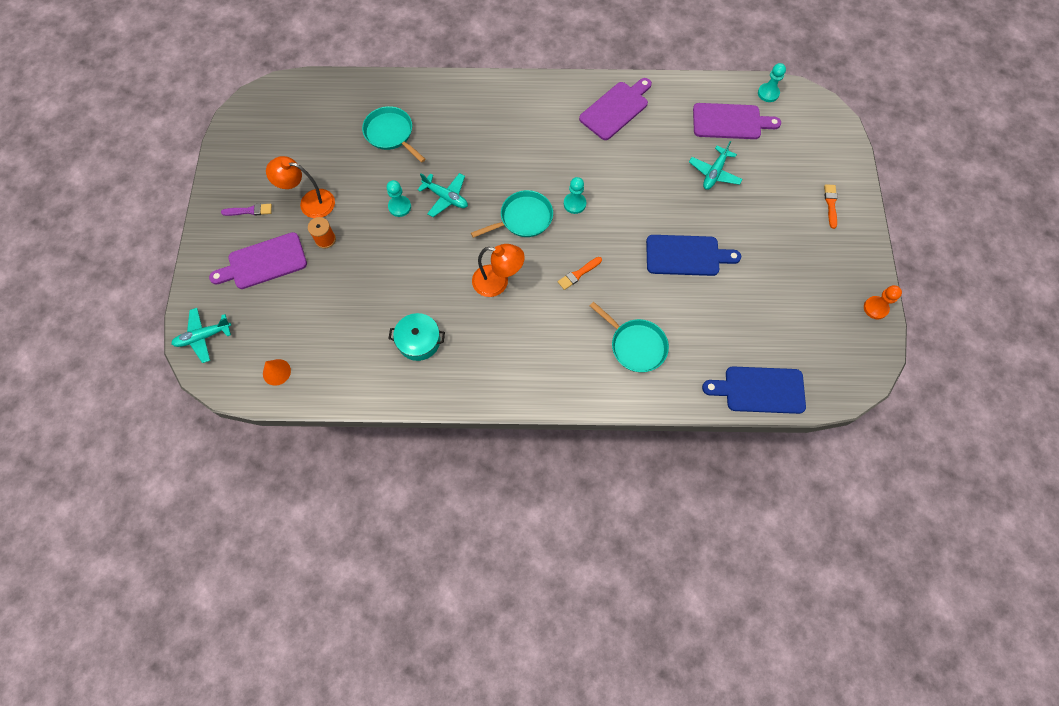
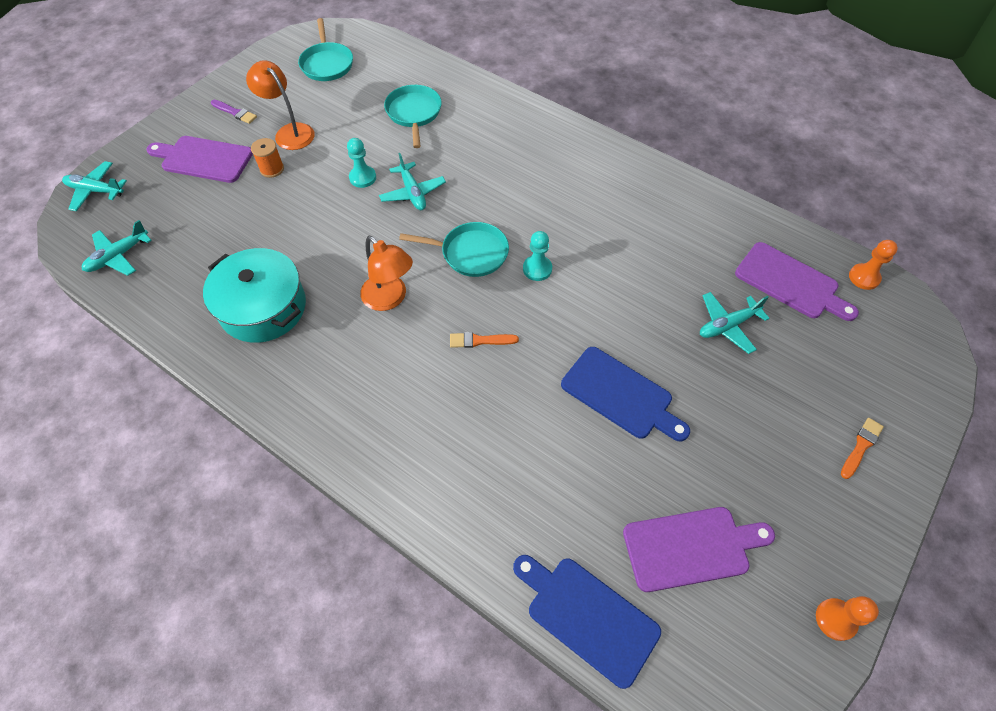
camera: 35 degrees right, 10 degrees down
orange cone [263,359,291,386] -> turquoise plane [82,220,152,276]
turquoise pot [388,313,445,361] -> turquoise pot [203,248,306,343], size x1.62
purple cutting board [579,78,652,140] -> purple cutting board moved to [623,507,775,592]
turquoise pan [590,302,669,372] -> turquoise pan moved to [298,18,353,81]
turquoise pawn [758,63,786,102] -> orange pawn [849,240,898,290]

